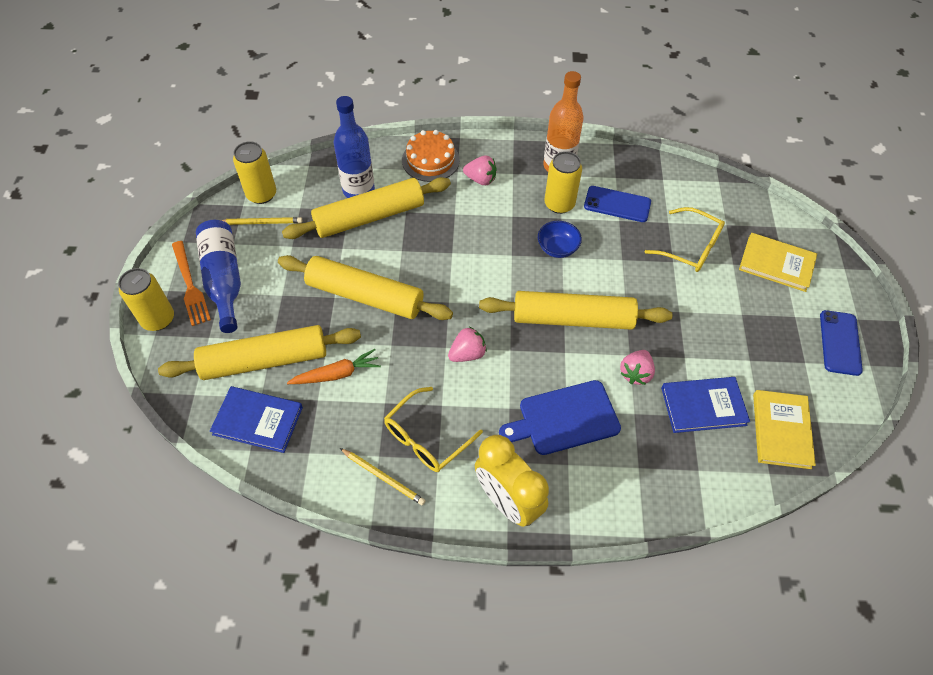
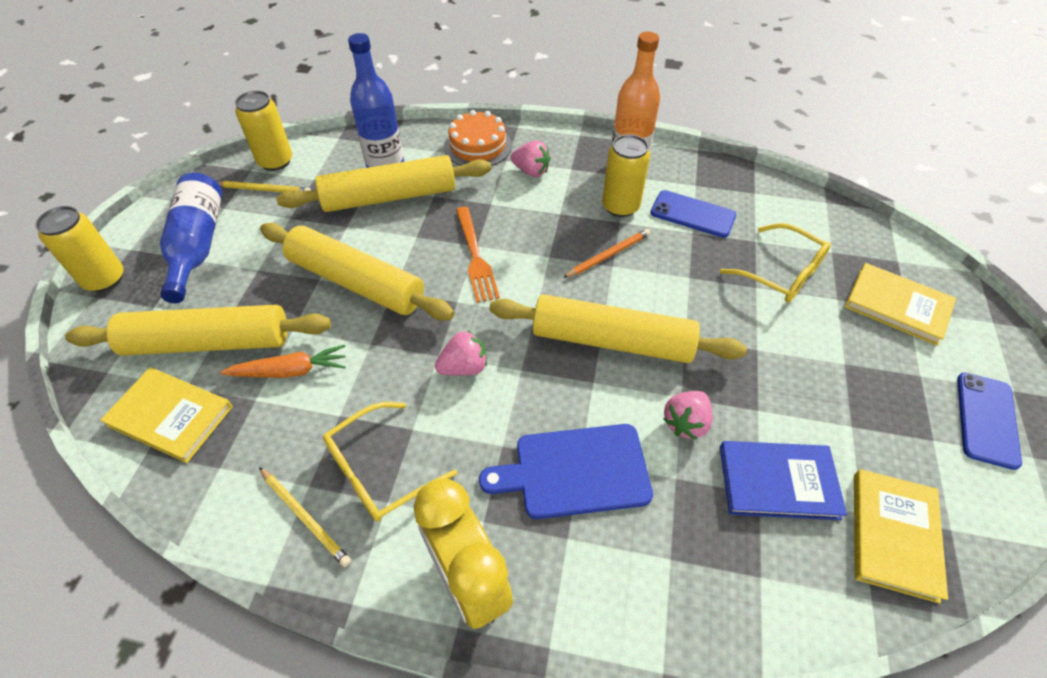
camera: 10 degrees right, 5 degrees down
orange fork [172,241,211,326] -> orange fork moved to [456,207,500,303]
blue book [210,386,303,453] -> yellow book [100,367,233,463]
blue bowl [538,221,582,258] -> orange pencil [563,229,651,278]

